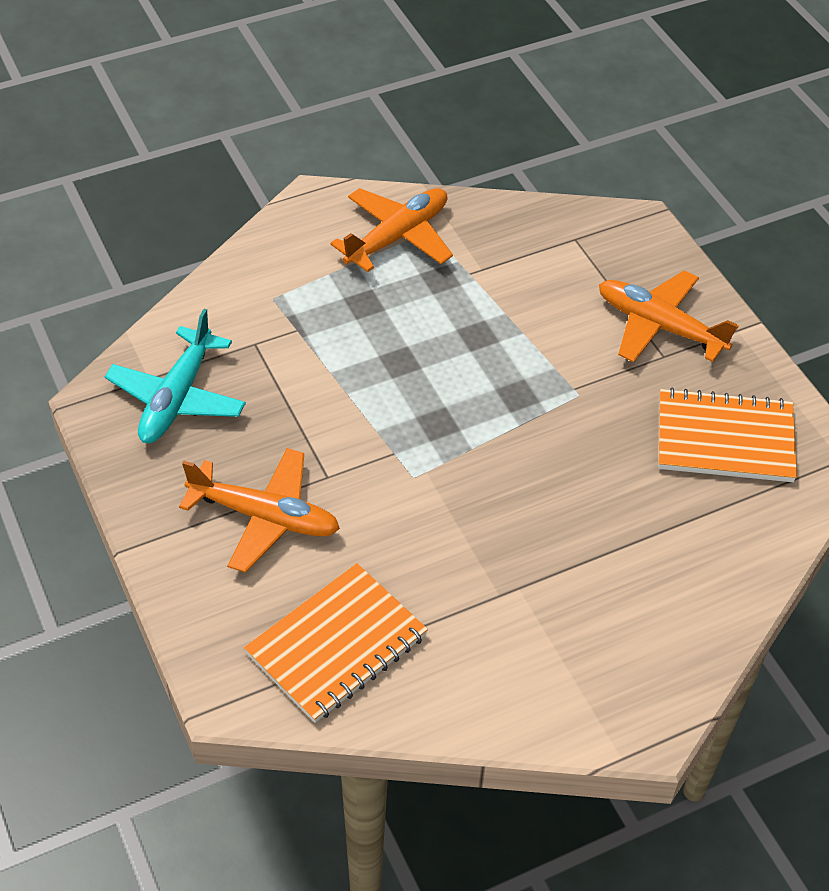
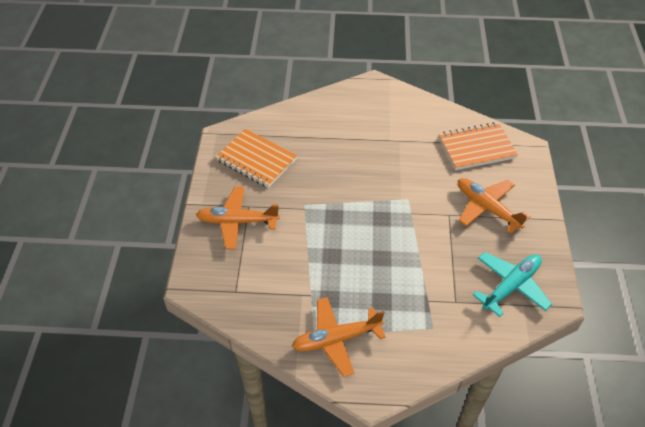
camera: 150 degrees left, 0 degrees up
orange plane [599,270,739,362] -> orange plane turned 120 degrees clockwise [196,186,280,249]

